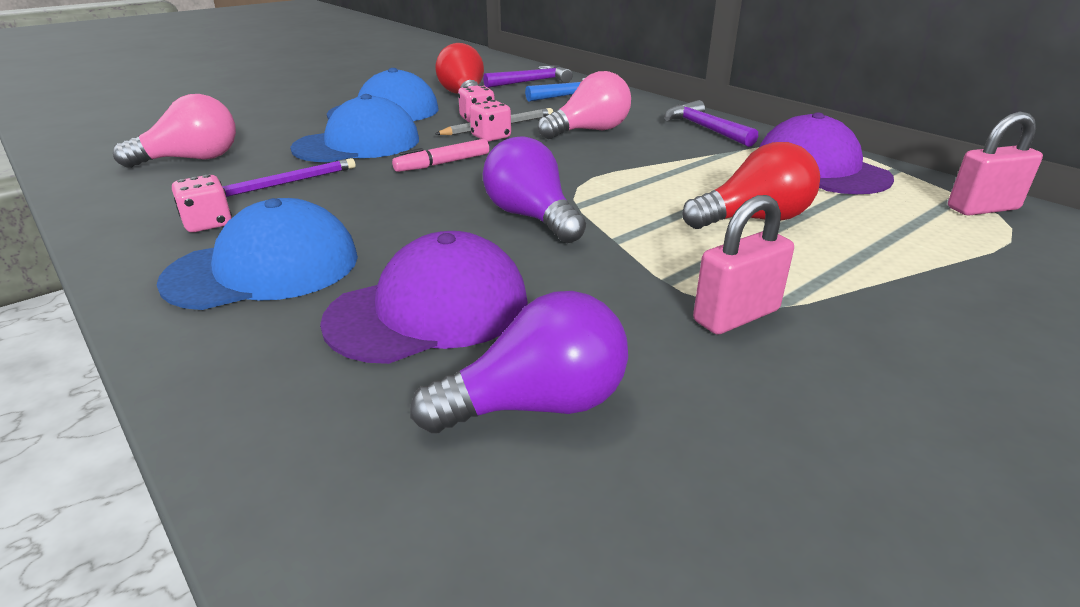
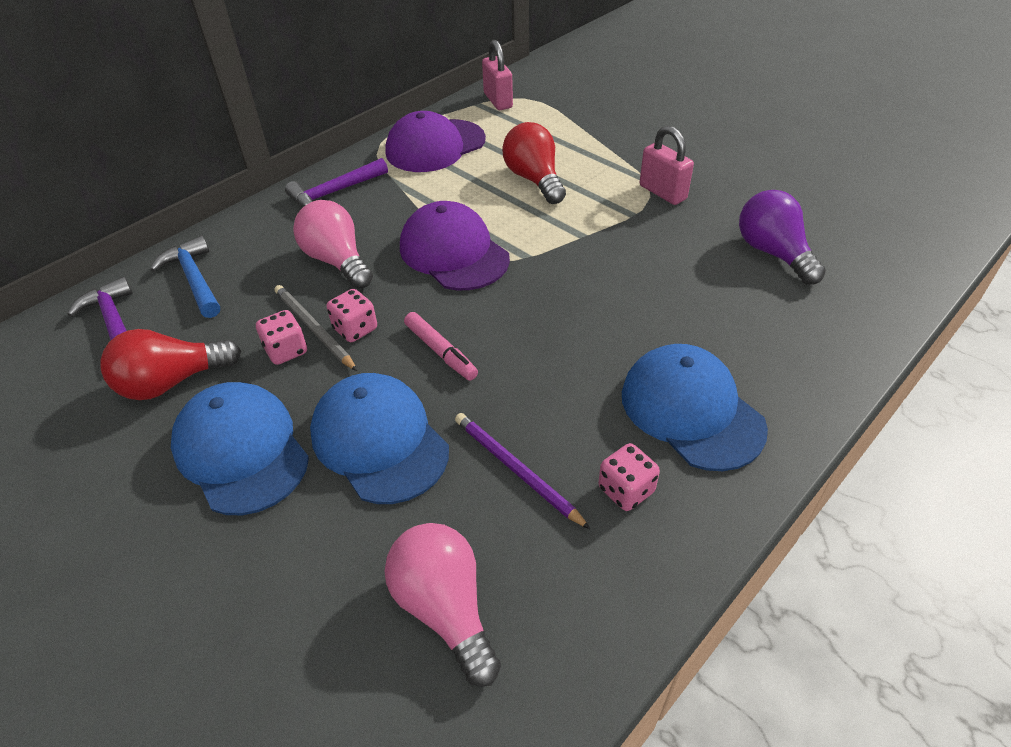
camera: 95 degrees left, 15 degrees up
purple cap [320,231,528,364] -> purple cap moved to [400,201,510,290]
purple light bulb [483,136,586,243] -> none

